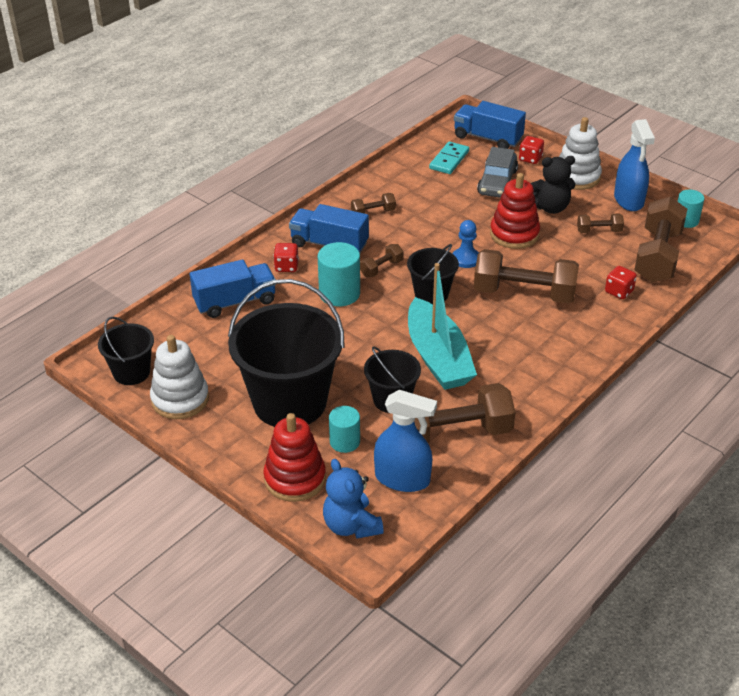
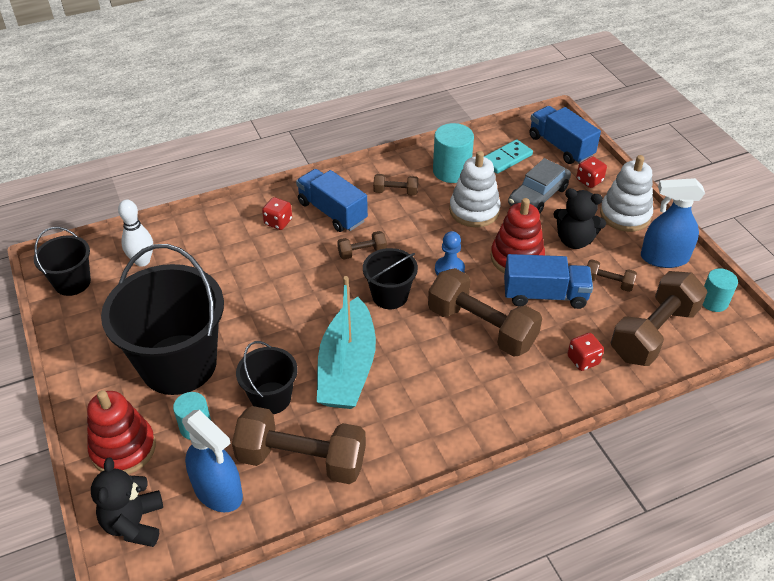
camera: 25 degrees right, 5 degrees up
white stacking toy [150,335,209,419] -> white stacking toy moved to [449,151,501,227]
blue truck [190,259,276,318] -> blue truck moved to [504,254,593,309]
turquoise cylinder [318,242,360,306] -> turquoise cylinder moved to [433,123,474,183]
blue teddy bear [323,459,384,539] -> black teddy bear [91,458,163,547]
blue spray bottle [614,119,655,211] -> blue spray bottle turned 75 degrees clockwise [641,178,705,268]
none -> white bowling pin [118,200,153,267]

